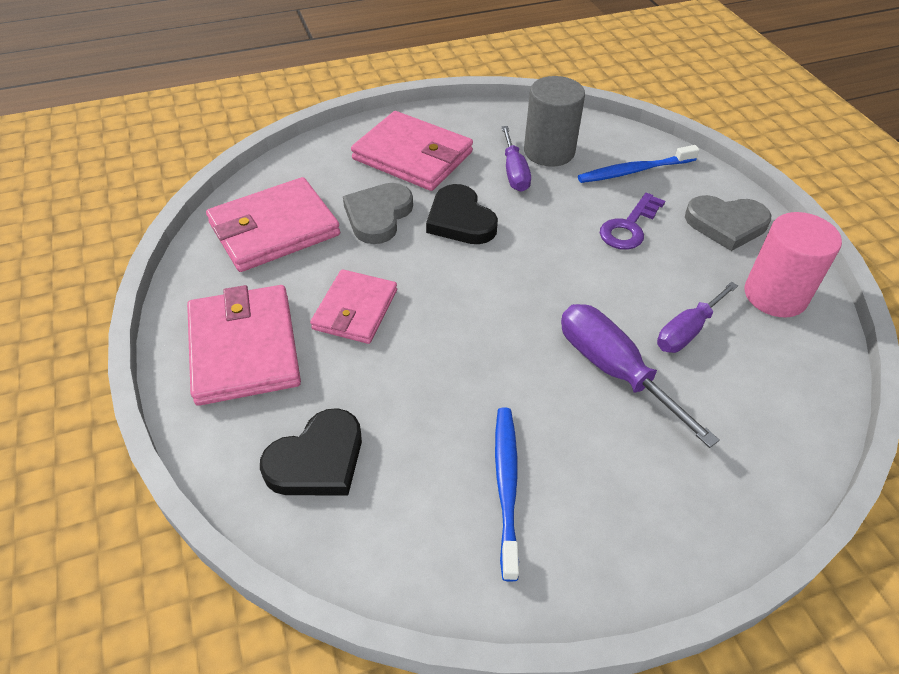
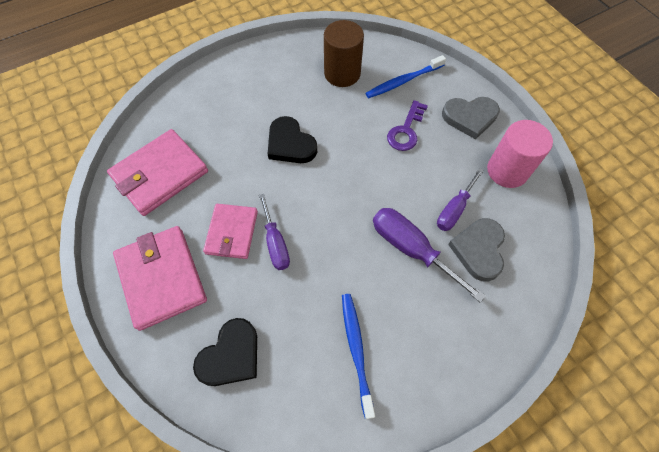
camera: 10 degrees left, 15 degrees up
grey heart [343,183,413,244] -> grey heart moved to [448,218,505,281]
pink wallet [351,111,473,191] -> none
purple screwdriver [501,126,531,192] -> purple screwdriver moved to [259,194,290,270]
grey cylinder [524,76,585,167] -> brown cylinder [324,20,364,87]

